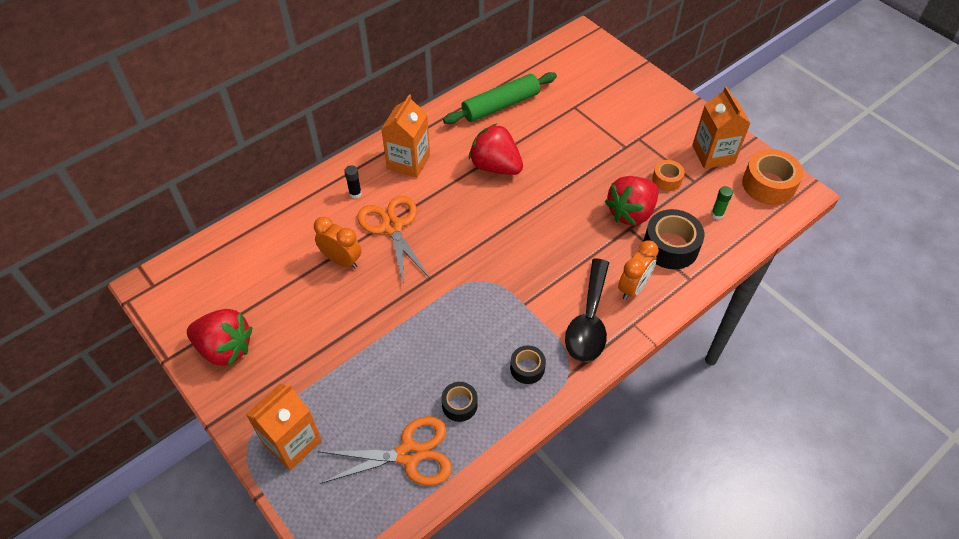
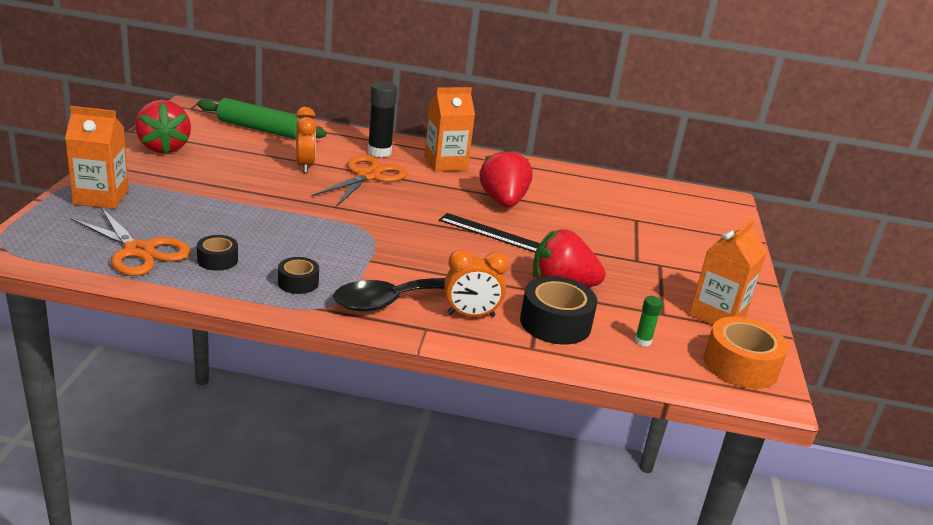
camera: 45 degrees right, 25 degrees down
black glue stick [344,165,362,199] -> black glue stick [368,82,397,157], size x1.93
green rolling pin [443,72,557,124] -> green rolling pin moved to [197,98,326,139]
orange tape [652,160,685,191] -> none
none -> black ruler [439,213,540,252]

